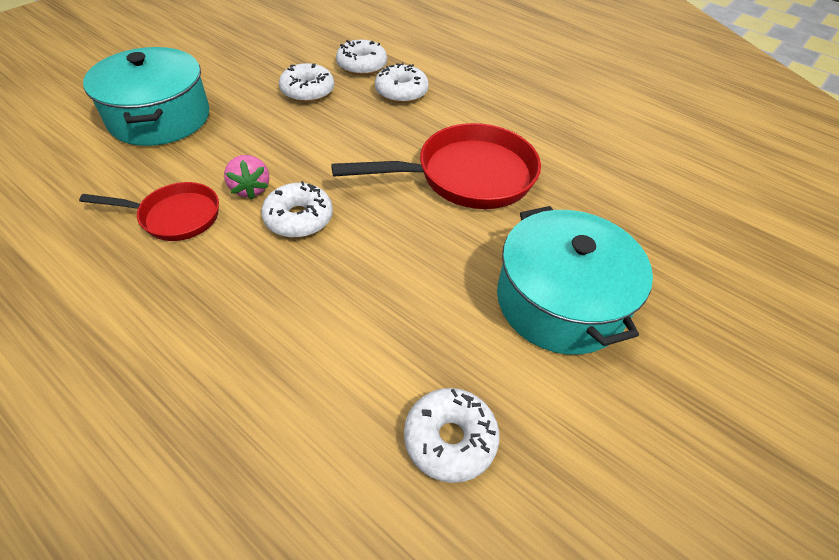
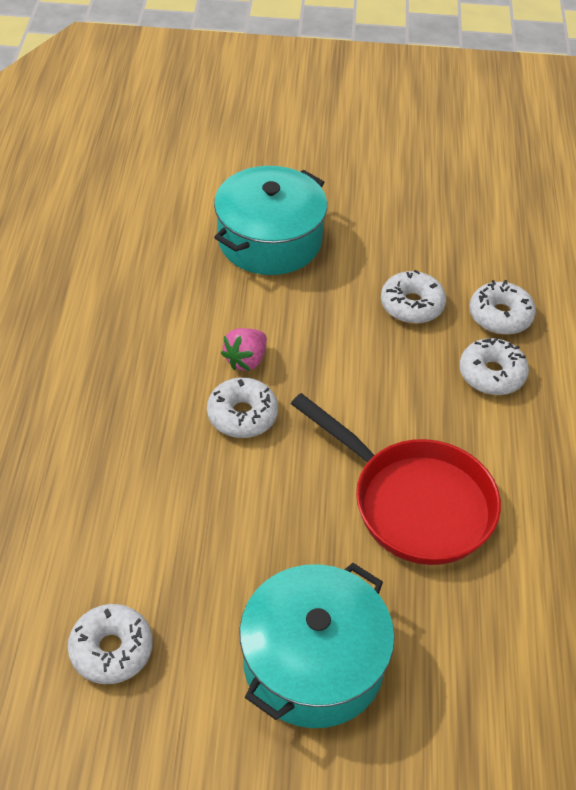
camera: 55 degrees right, 0 degrees up
red pan [79,182,219,241] -> none

